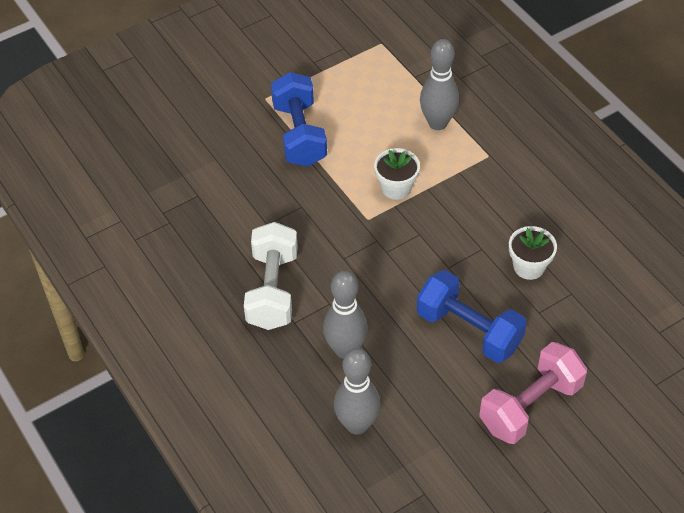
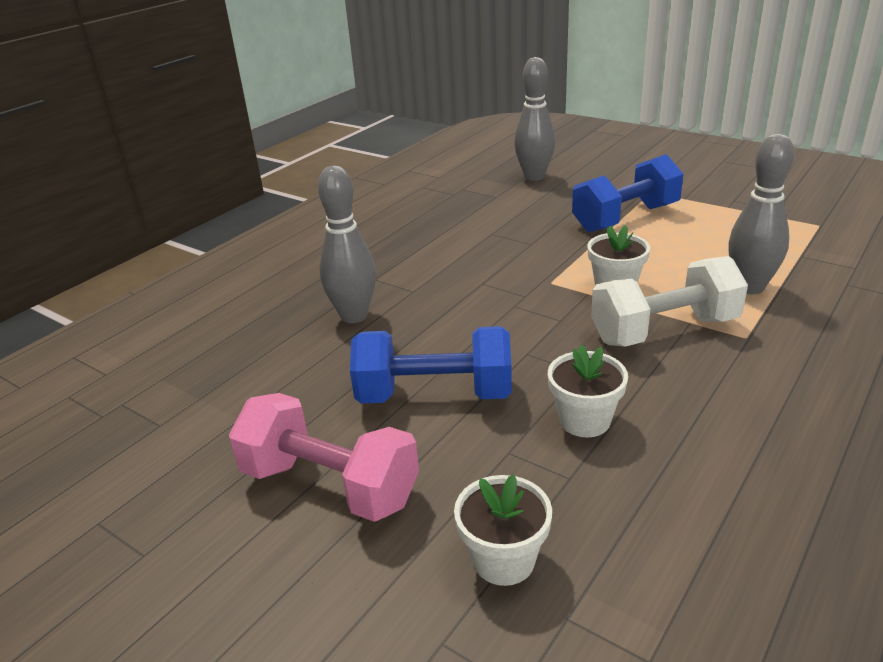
camera: 70 degrees right, 20 degrees down
white dumbbell [244,222,298,330] -> white dumbbell moved to [591,256,748,347]
grey bowling pin [334,348,380,435] -> grey bowling pin moved to [514,57,555,181]
blue dumbbell [417,270,527,363] -> blue dumbbell turned 75 degrees clockwise [350,326,512,404]
none -> white flower pot [454,474,552,586]

